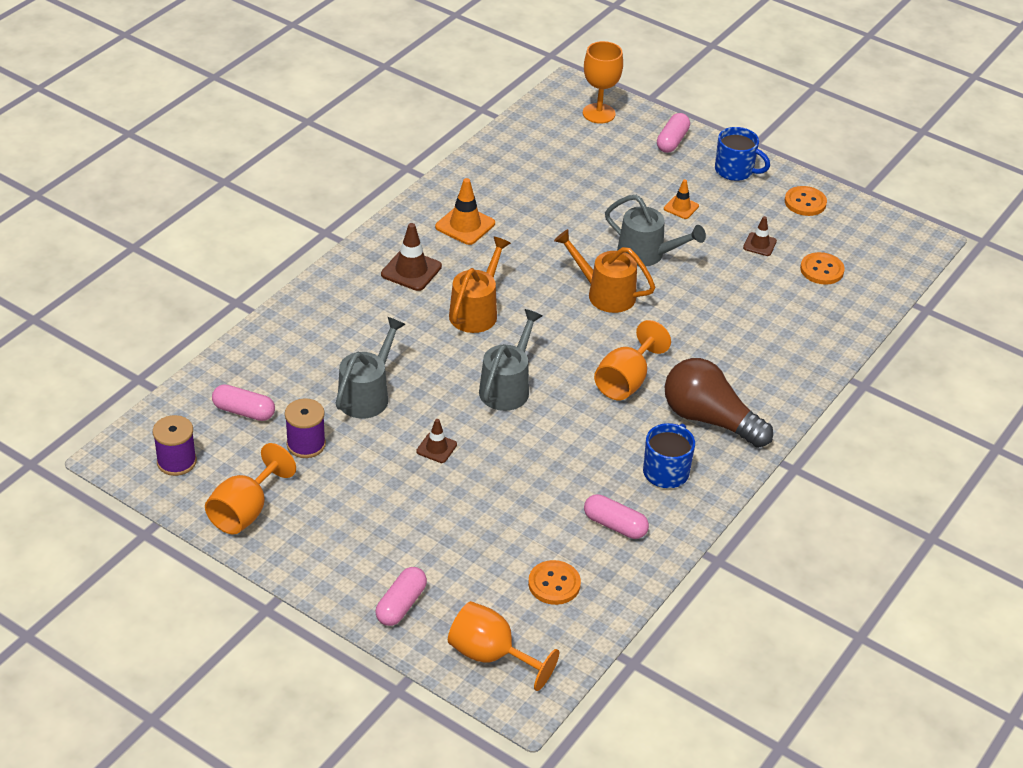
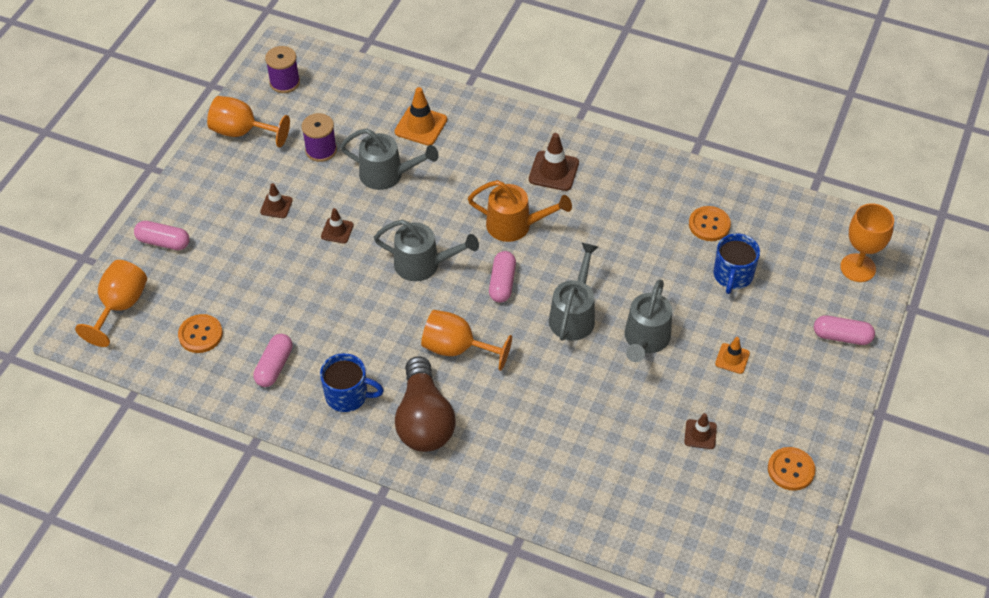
camera: 80 degrees right, 10 degrees up
pink capsule [212,384,275,421] -> pink capsule moved to [489,251,516,303]
orange traffic cone [435,178,495,245] -> orange traffic cone moved to [395,87,447,146]
orange watering can [554,229,655,313] -> grey watering can [549,243,598,341]
brown light bulb [665,358,773,448] -> brown light bulb turned 150 degrees clockwise [395,356,456,452]
blue mug [715,127,770,181] -> blue mug moved to [713,233,760,294]
orange button [800,252,845,285] -> orange button moved to [689,206,731,241]
none -> brown traffic cone [260,183,293,218]

